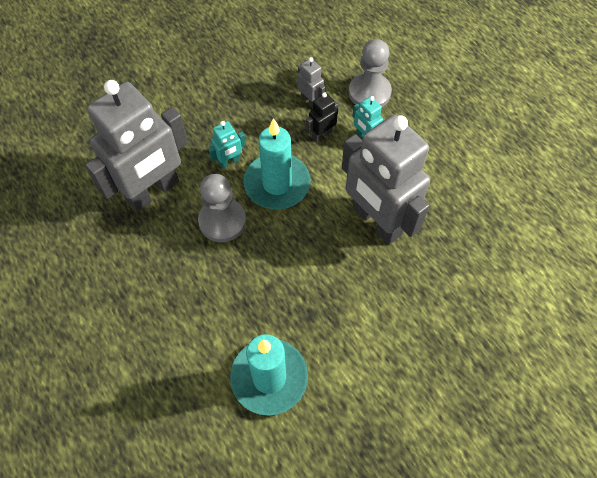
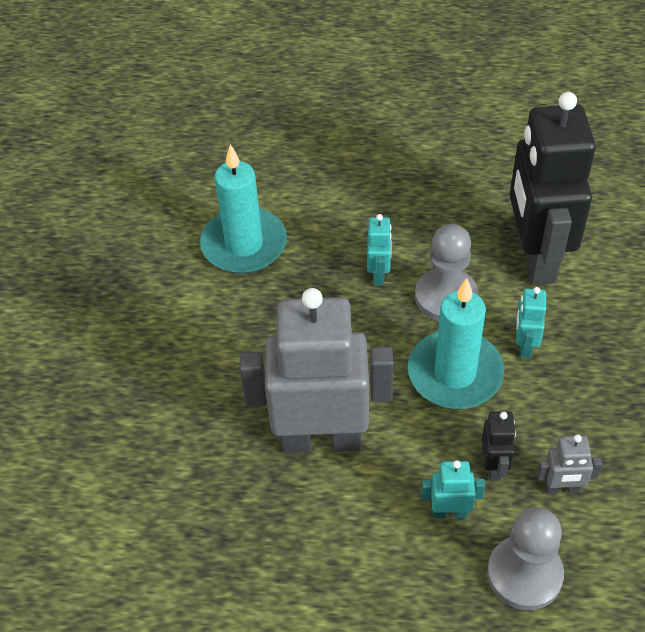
camera: 130 degrees right, 10 degrees down
grey robot [85,80,188,212] -> black robot [510,92,596,285]
none -> turquoise robot [367,214,392,285]

